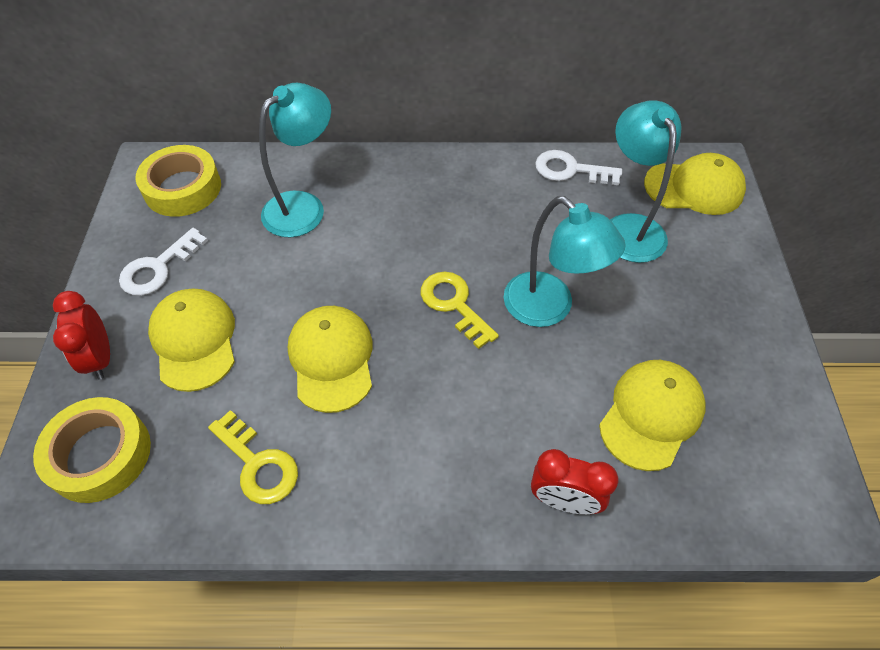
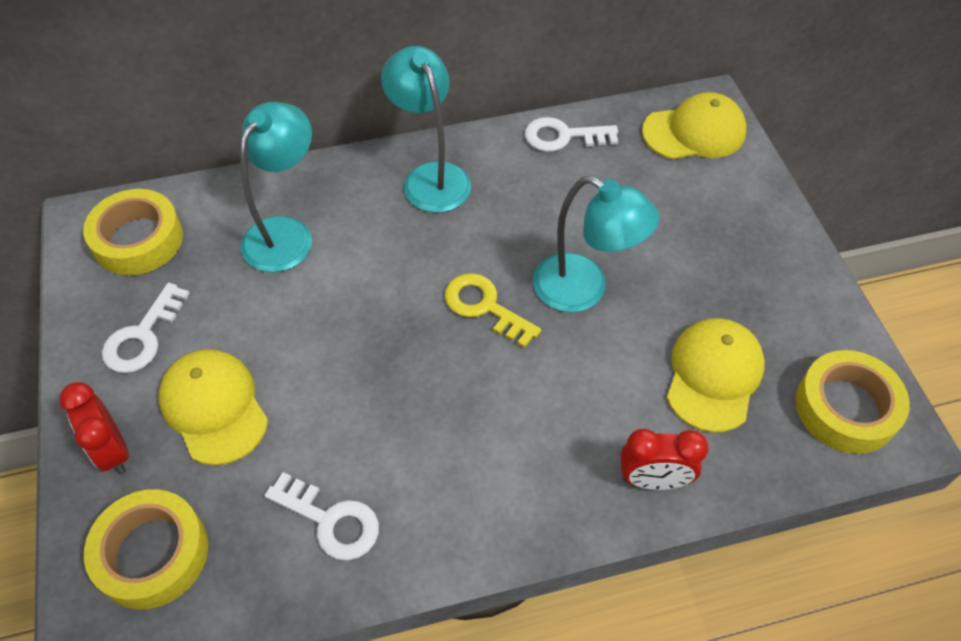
camera: 15 degrees left, 0 degrees up
yellow key [208,410,298,504] -> white key [264,472,379,560]
yellow cap [288,306,372,413] -> none
turquoise lamp [610,100,682,263] -> turquoise lamp moved to [381,46,471,213]
none -> yellow tape [796,350,910,454]

